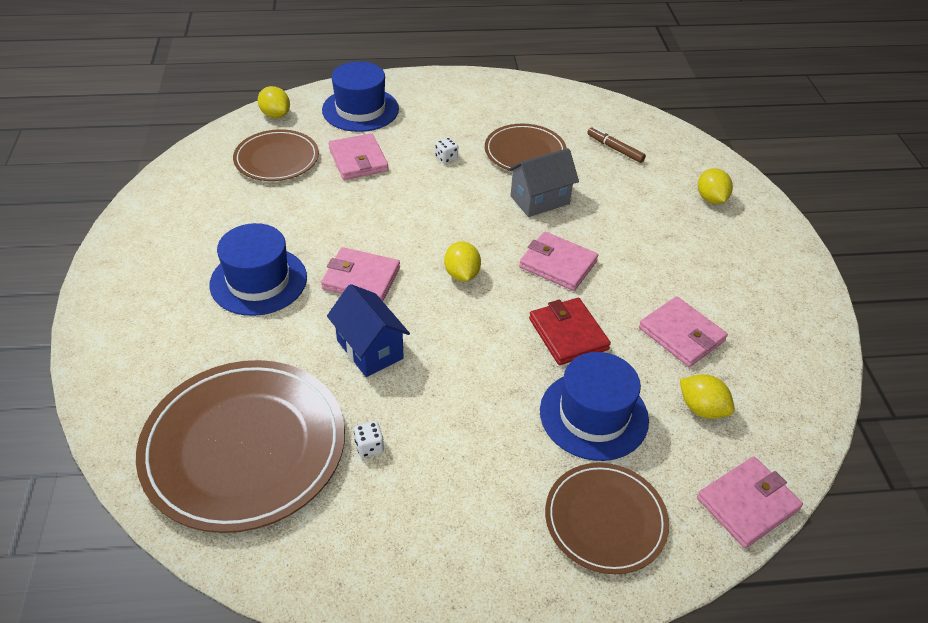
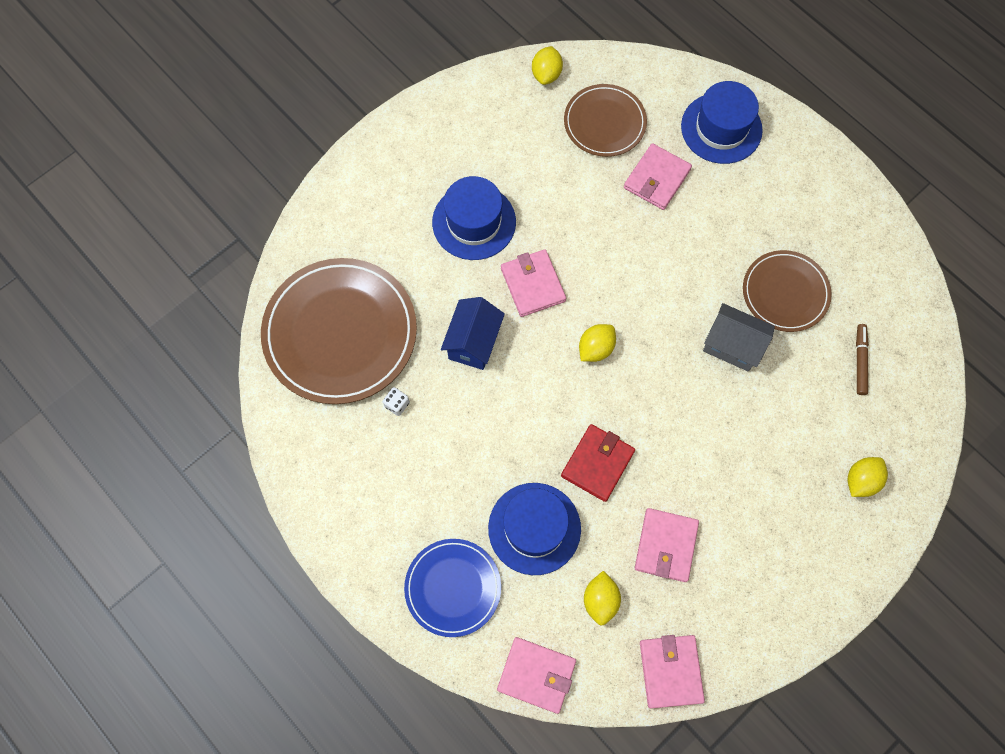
camera: 55 degrees right, 25 degrees up
yellow lemon [258,86,290,118] -> yellow lemon moved to [532,46,563,85]
white dice [435,137,458,164] -> none
pink wallet [519,232,598,291] -> pink wallet moved to [640,635,705,708]
brown plate [545,463,669,574] -> blue plate [404,539,501,637]

